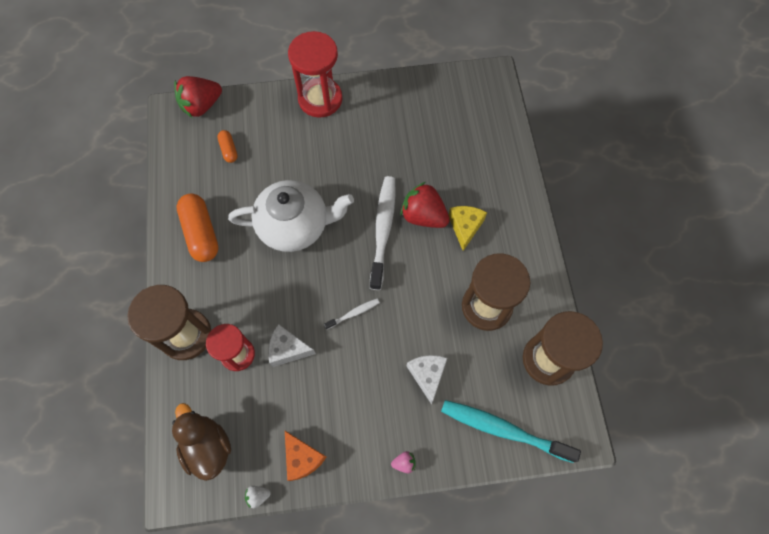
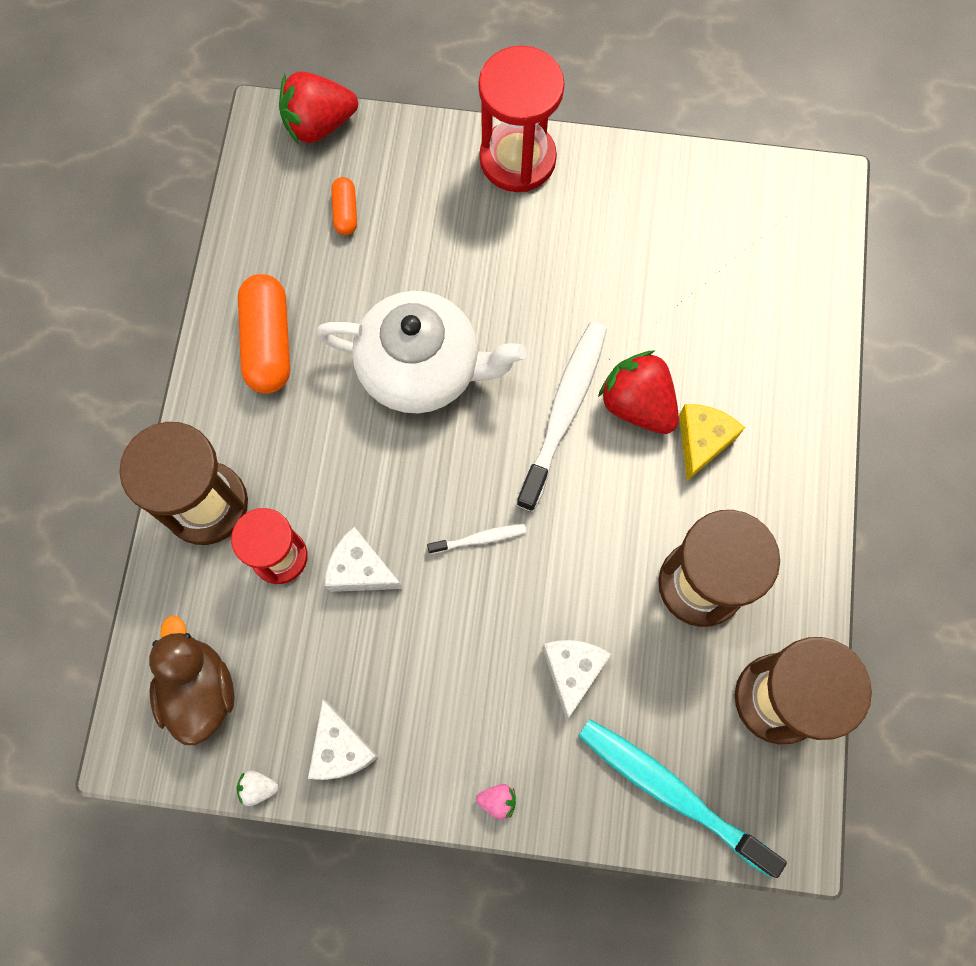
camera: 15 degrees right, 5 degrees up
orange cheese [285,431,326,481] -> white cheese [308,700,379,780]

